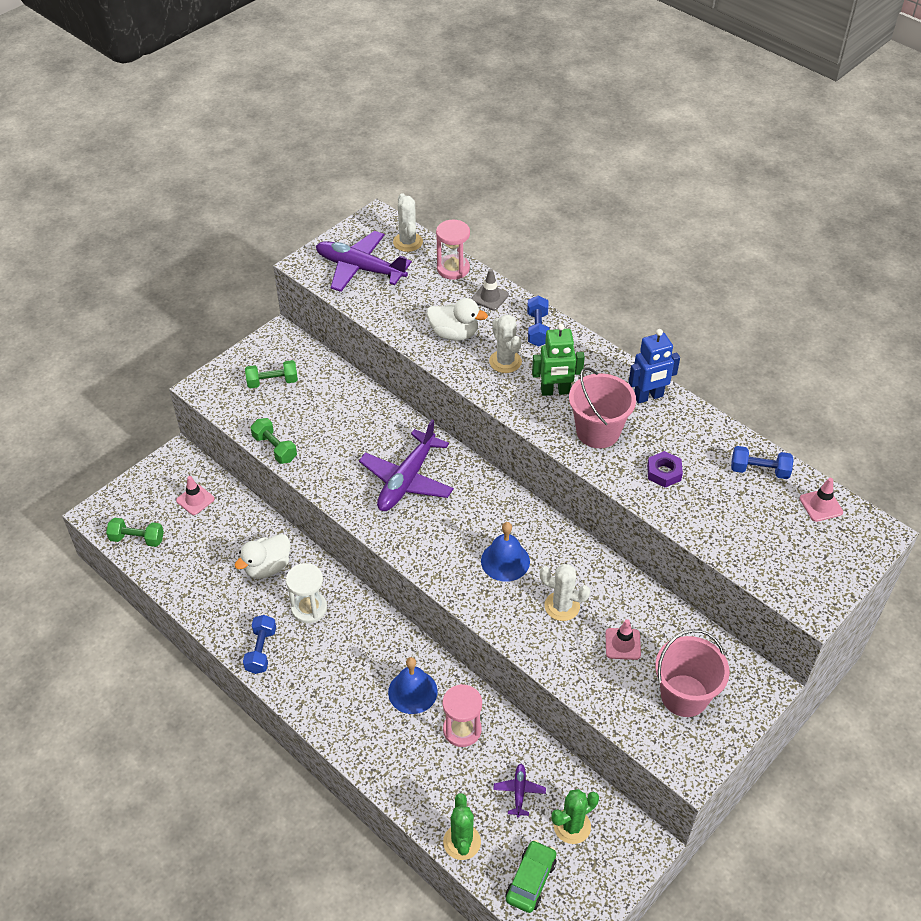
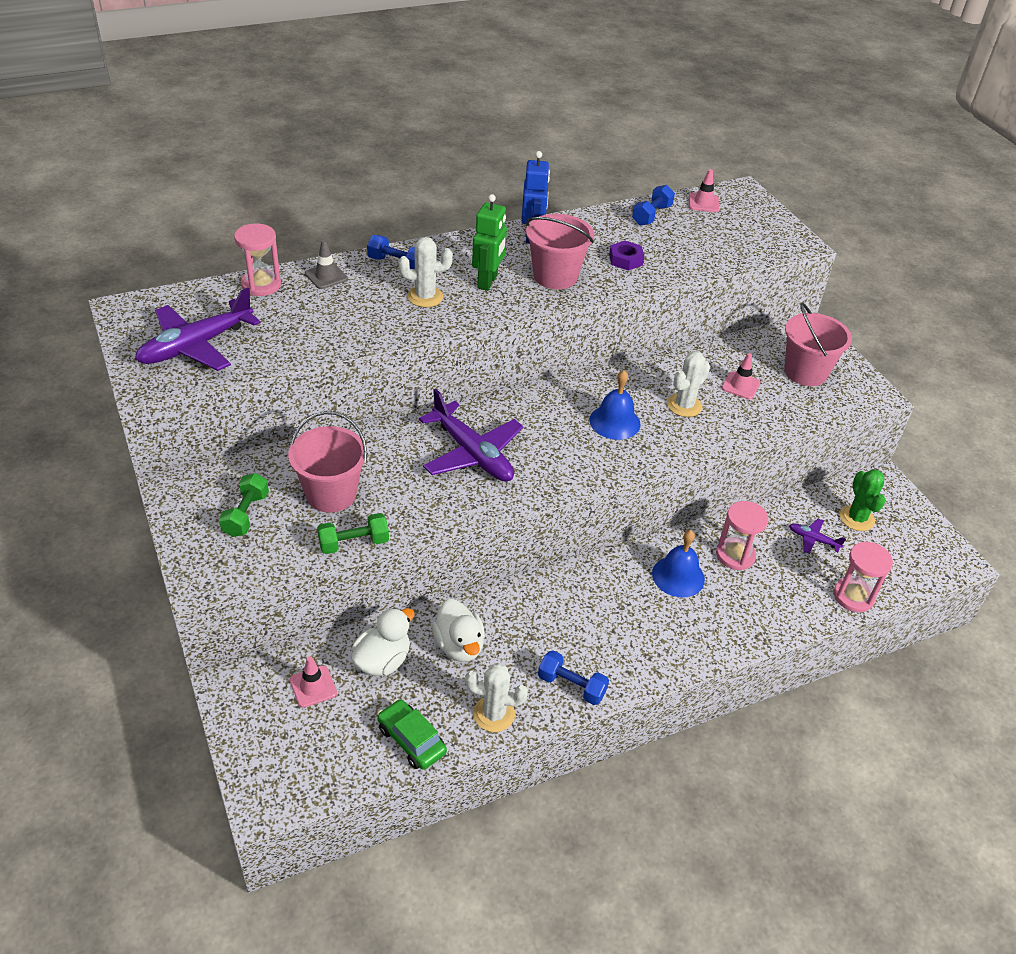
camera: 70 degrees left, 5 degrees down
green dumbbell [106,518,164,547] -> none
white hourglass [286,563,327,623] -> none
white cactus [393,193,423,252] -> white cactus moved to [465,663,528,732]
white duck [427,298,488,341] -> white duck moved to [351,608,415,676]
green cactus [443,793,481,860] -> pink hourglass [834,542,893,612]
green car [506,840,556,913] -> green car moved to [377,699,447,770]
none -> pink bucket [288,411,367,512]

